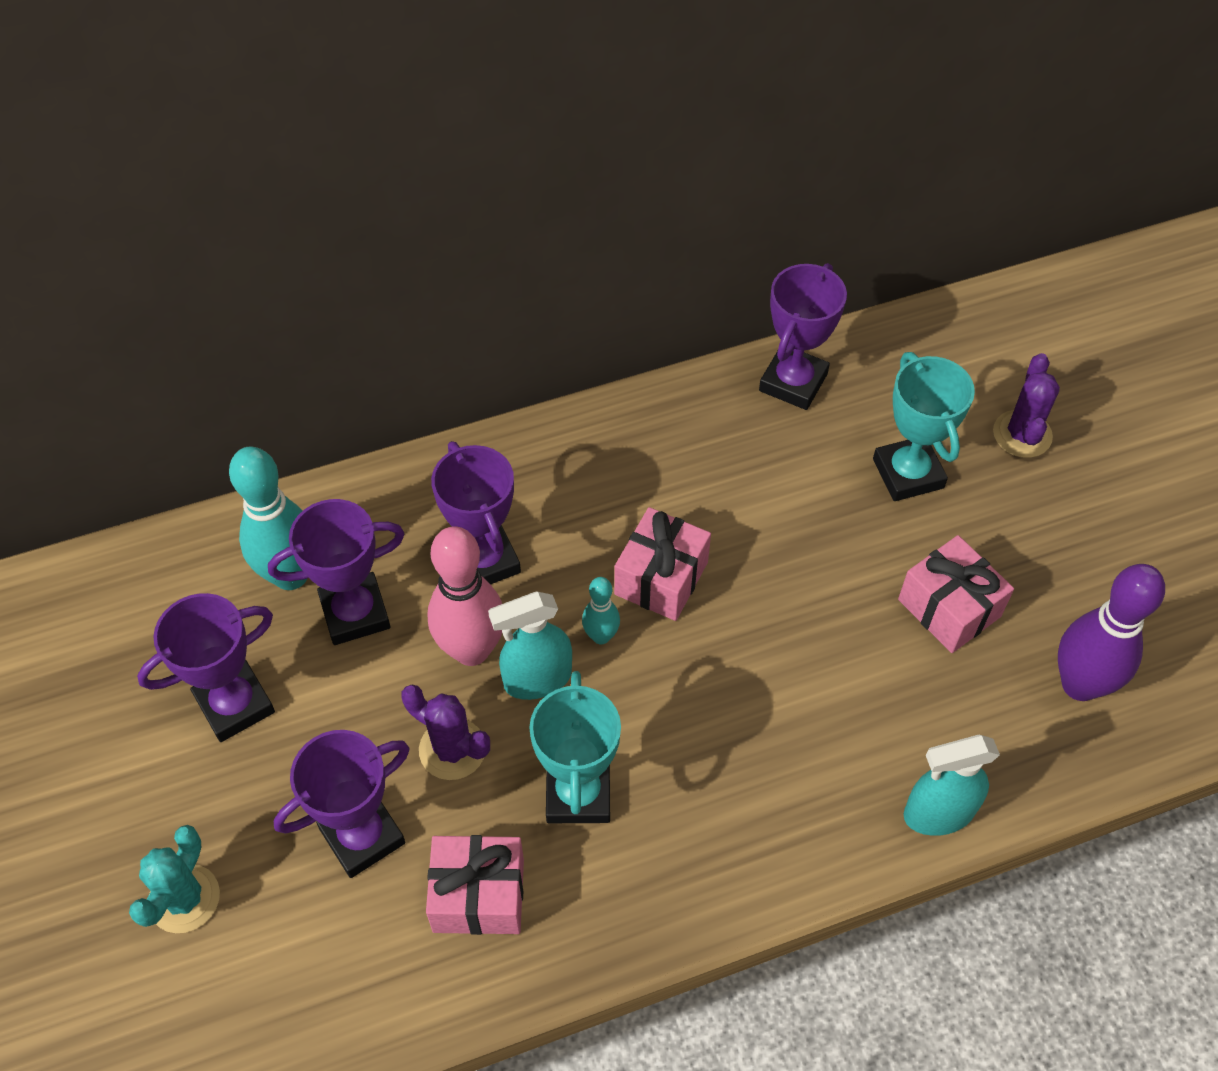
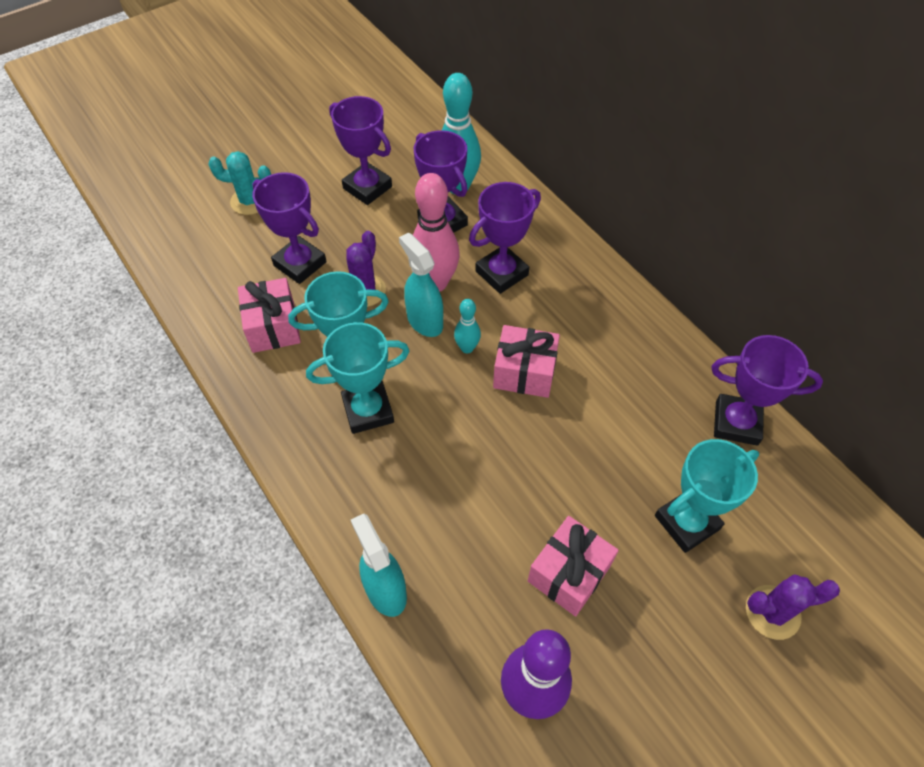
camera: 75 degrees right, 0 degrees up
none -> turquoise trophy [306,322,410,434]

